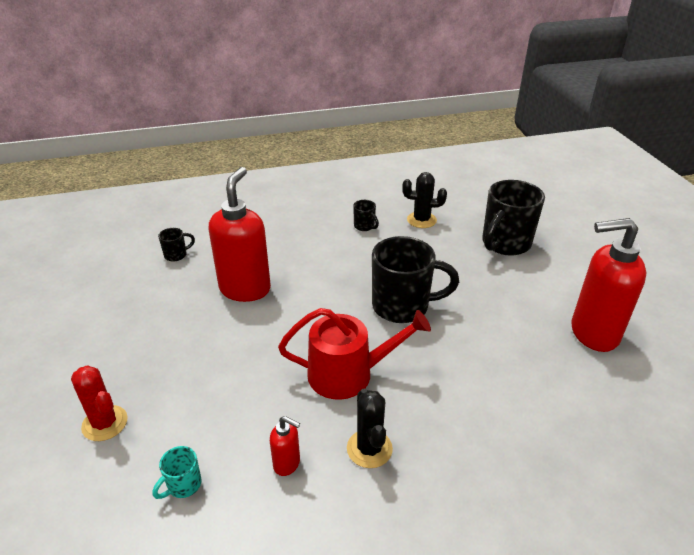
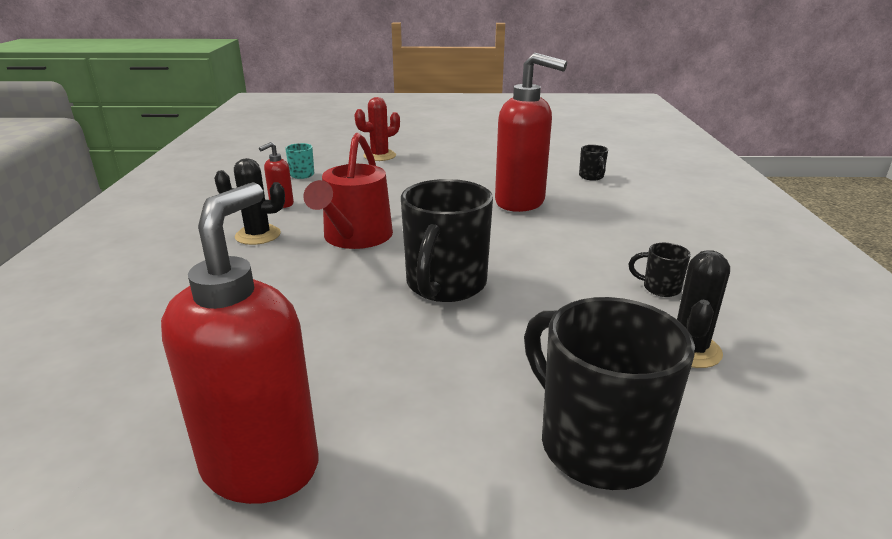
camera: 105 degrees right, 10 degrees down
black mug [353,200,379,231] -> black mug turned 45 degrees clockwise [629,243,691,297]

